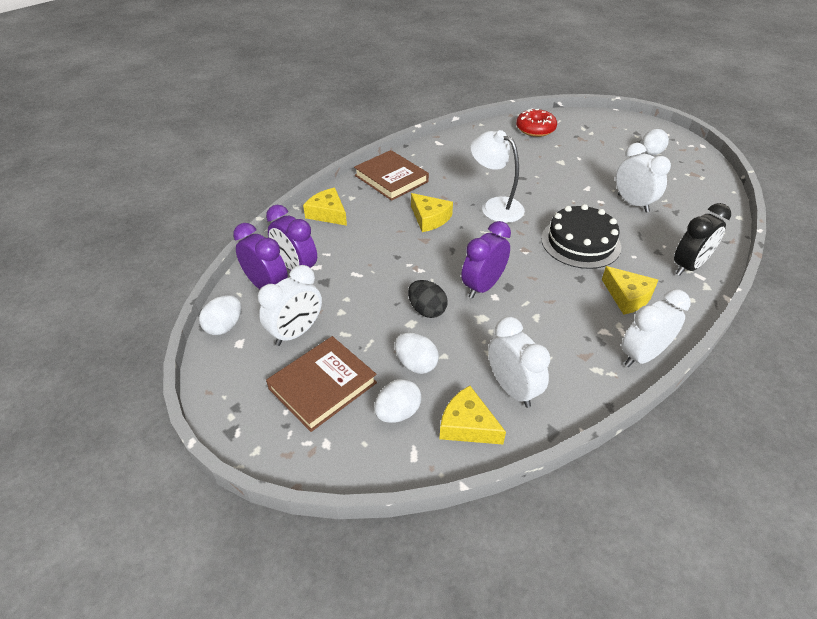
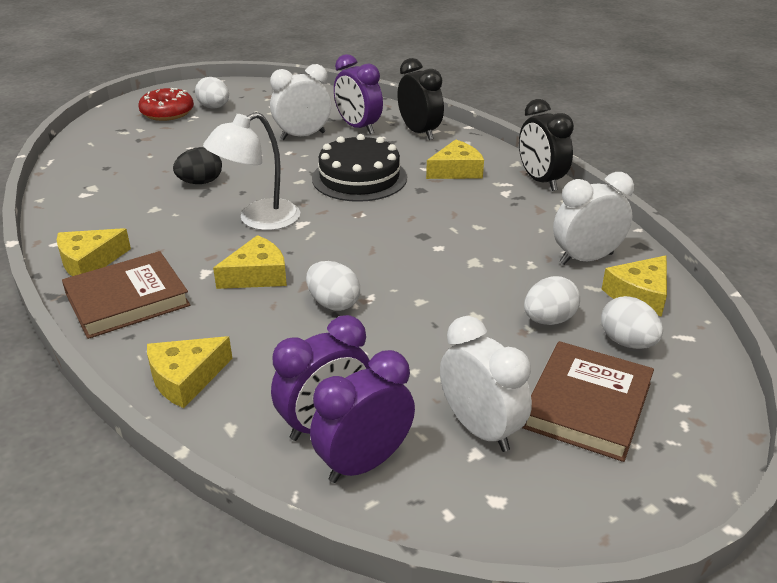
camera: 80 degrees left, 10 degrees down
white egg [199,295,241,335] -> white egg moved to [306,261,360,311]
brown book [266,336,377,432] -> brown book turned 60 degrees clockwise [522,341,654,462]
black egg [408,280,448,318] -> black egg moved to [173,147,222,184]
purple clock [461,221,511,298] -> purple clock moved to [334,54,383,134]
red donut [516,109,557,137] -> red donut moved to [138,88,194,121]
white clock [622,289,691,367] -> black clock [519,99,574,191]
none -> yellow cheese [57,228,131,276]

